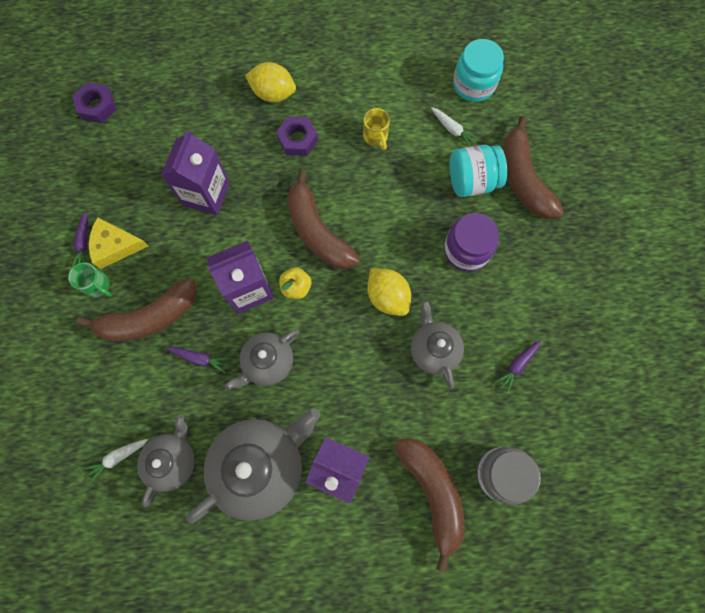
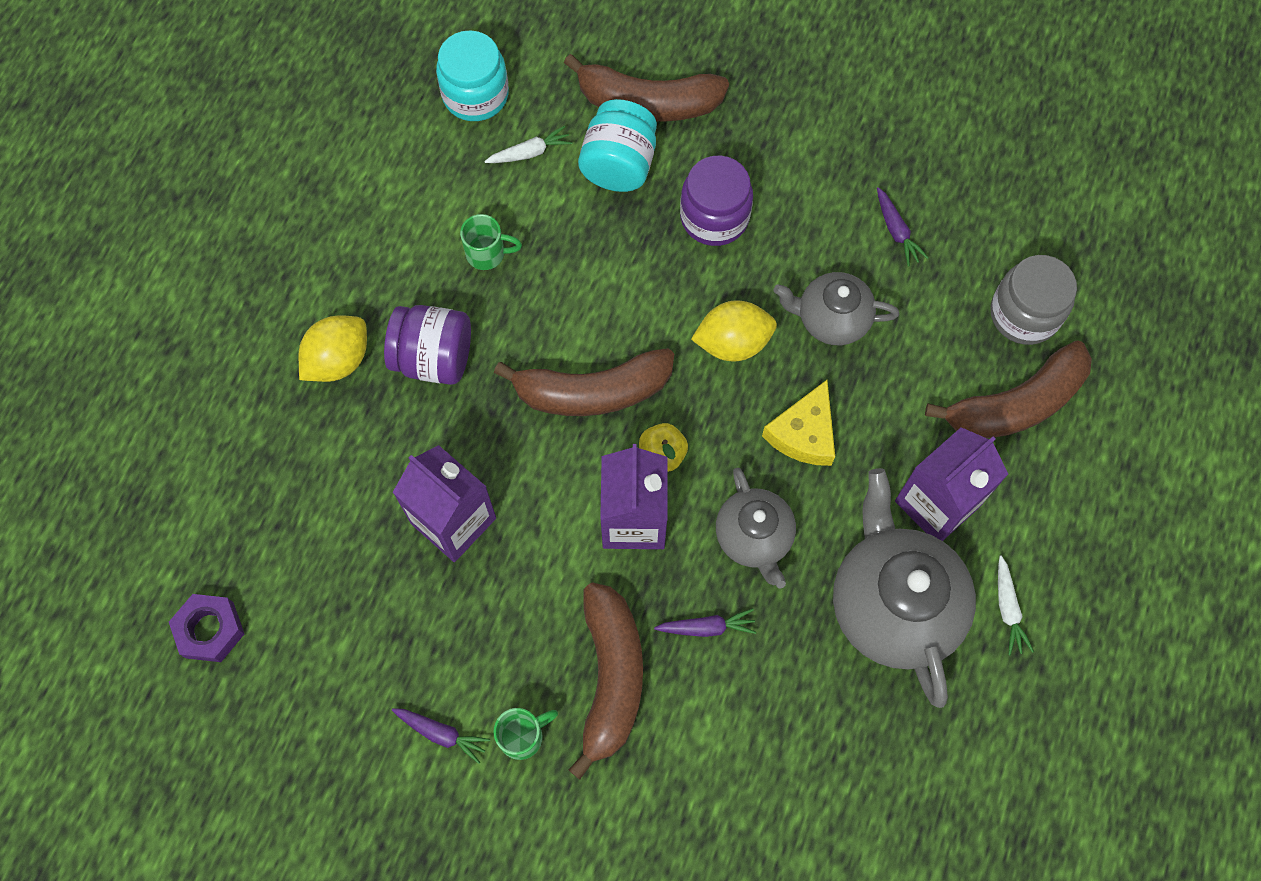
camera: 65 degrees left, 5 degrees down
white carrot [83,439,148,484] -> white carrot moved to [998,555,1034,656]
yellow cheese [89,217,148,269] -> yellow cheese moved to [762,380,835,466]
grey teapot [137,415,195,507] -> none
purple carrot [167,347,230,373] -> purple carrot turned 45 degrees clockwise [654,608,756,637]
purple nut [276,117,318,156] -> purple jar [384,305,471,385]
yellow mug [363,108,390,150] -> green mug [460,214,522,270]
brown banana [394,438,465,572] -> brown banana turned 150 degrees clockwise [925,340,1092,438]

